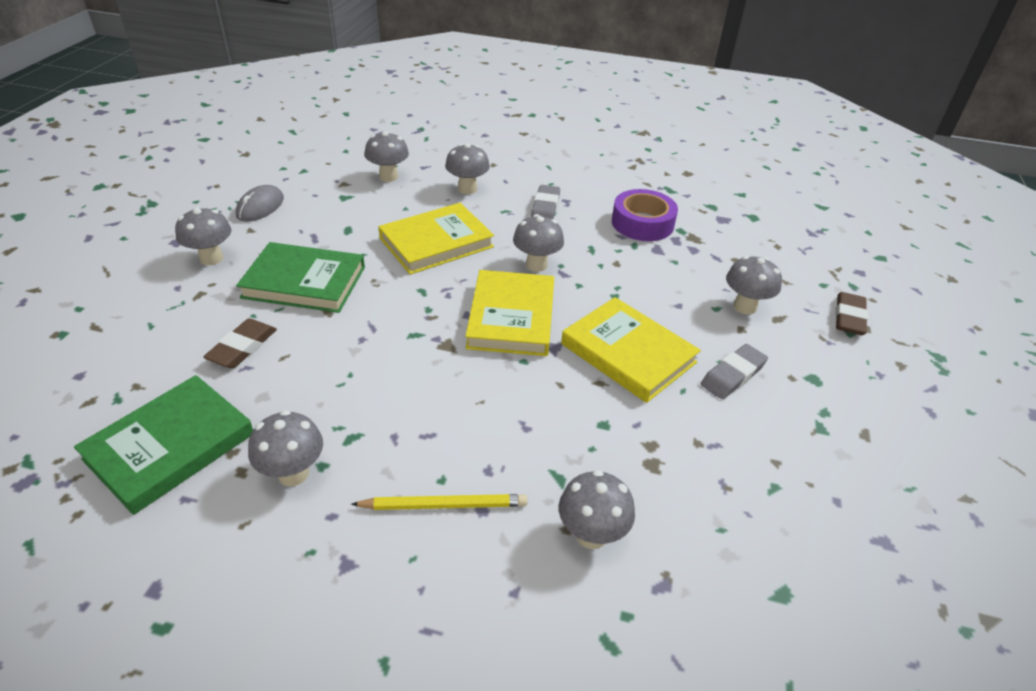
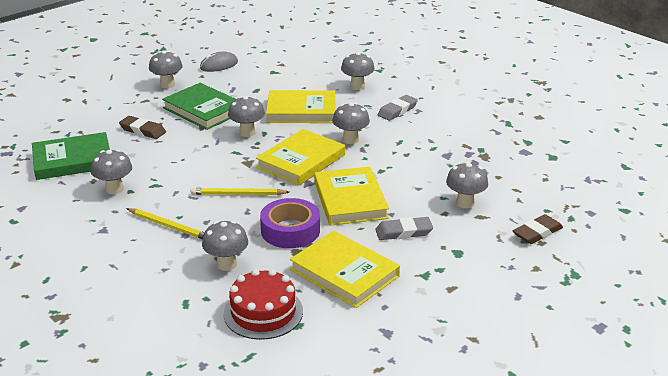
camera: 35 degrees right, 10 degrees down
brown eraser [203,318,277,368] -> brown eraser turned 60 degrees clockwise [119,116,166,139]
grey mushroom [365,131,409,182] -> grey mushroom moved to [228,96,265,137]
purple tape [612,189,678,241] -> purple tape moved to [260,198,320,248]
none -> yellow pencil [191,188,289,195]
none -> red cake [224,269,303,340]
none -> yellow book [290,231,400,308]

